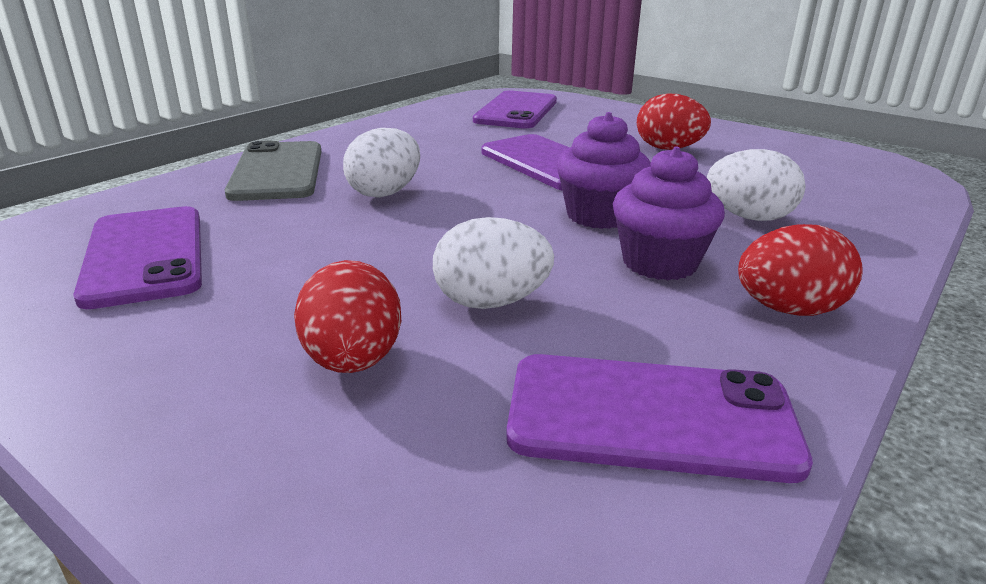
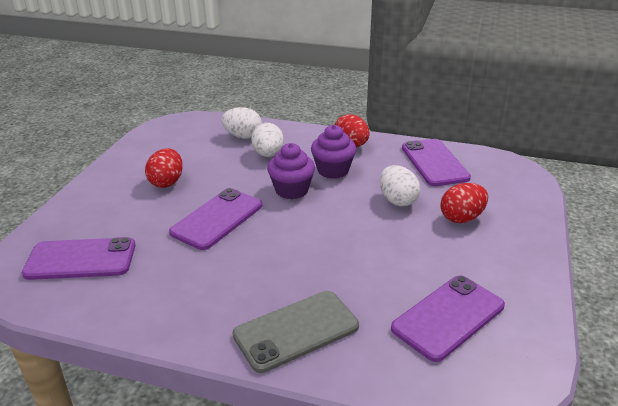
camera: 110 degrees left, 5 degrees up
white egg [343,128,420,198] -> white egg moved to [221,107,262,139]

